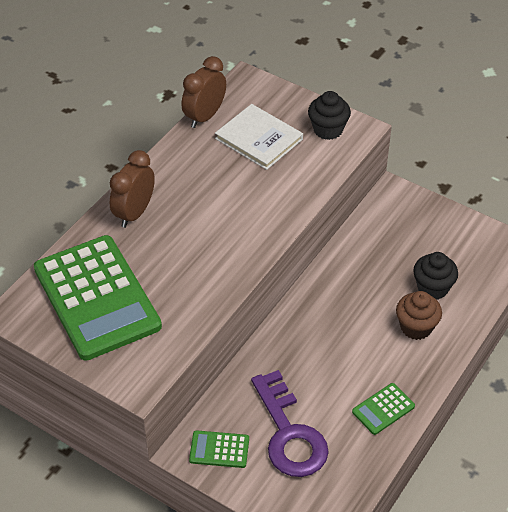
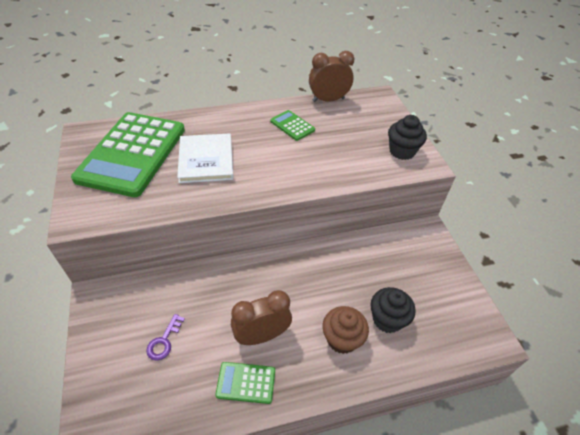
camera: 40 degrees right, 0 degrees up
brown clock [110,150,155,228] -> brown clock moved to [231,290,292,345]
green calculator [189,430,249,468] -> green calculator moved to [270,110,315,141]
white book [215,104,303,170] -> white book moved to [177,133,234,183]
purple key [251,370,329,477] -> purple key [146,314,185,360], size x0.43

